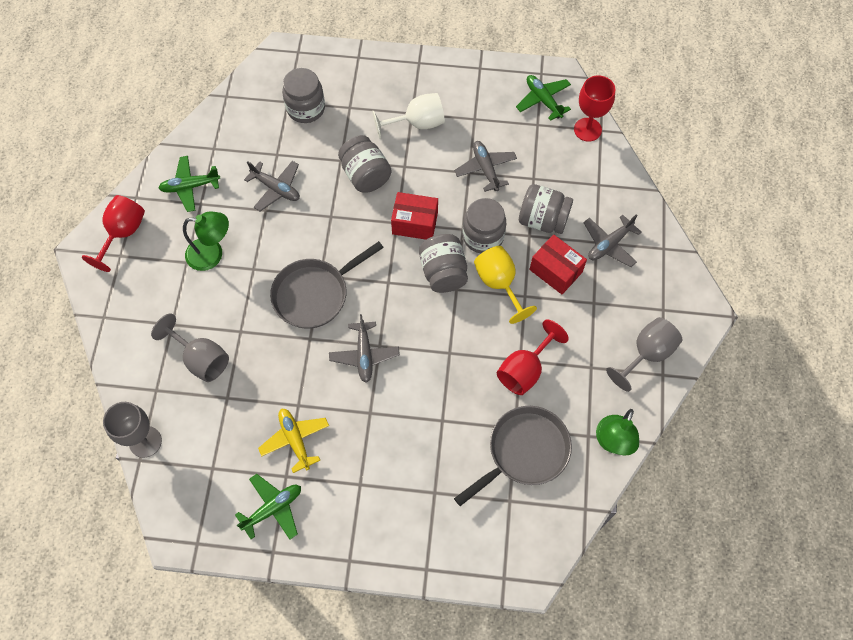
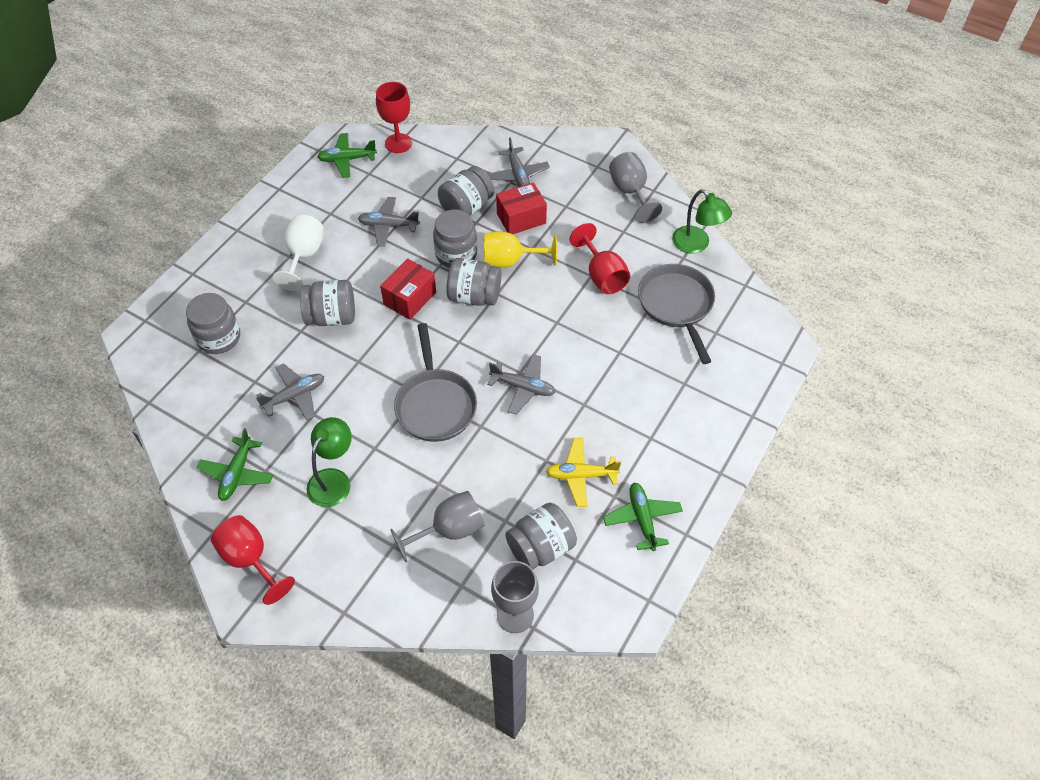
camera: 65 degrees left, 10 degrees down
none -> grey jar [505,503,577,569]

